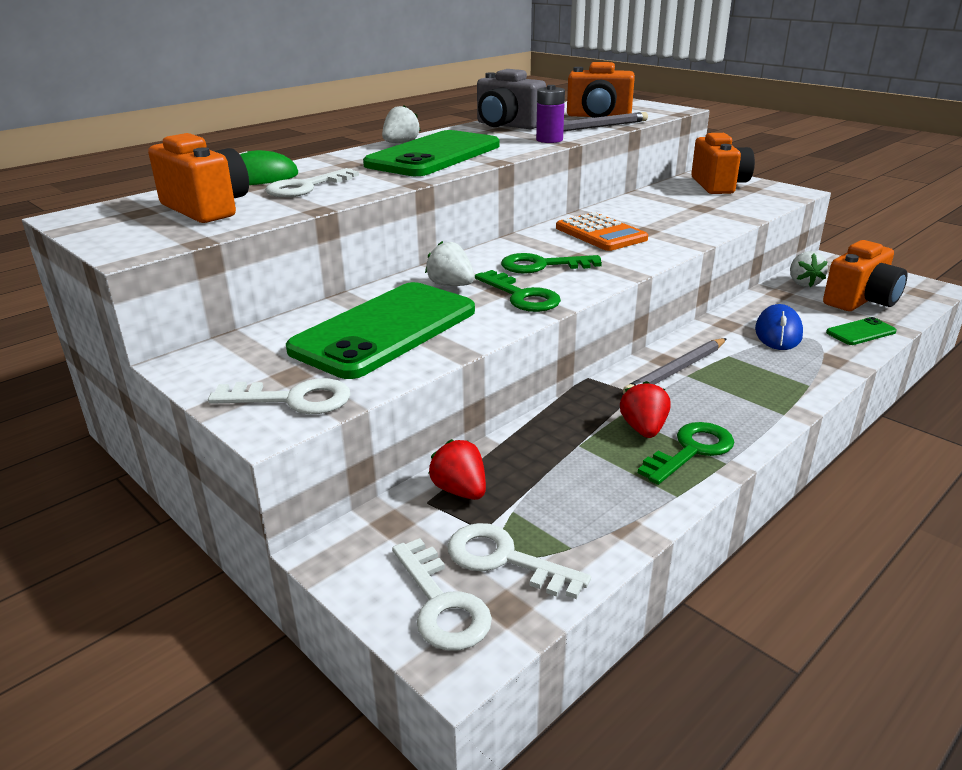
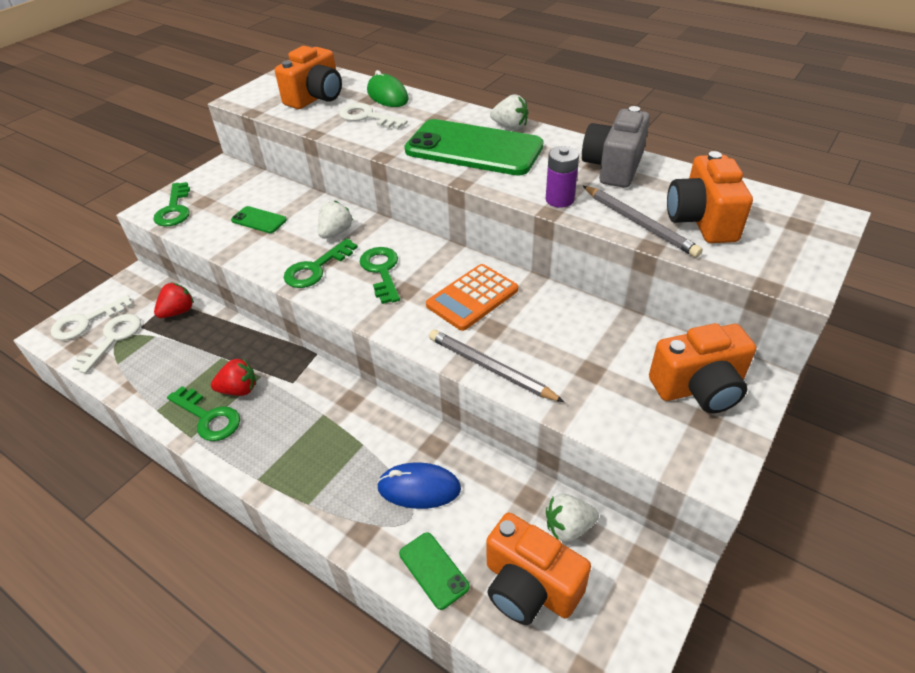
camera: 80 degrees right, 15 degrees up
white key [208,378,350,414] -> green key [153,182,190,226]
green phone [286,282,475,379] -> green phone [231,206,287,233], size x0.43
grey pencil [623,338,727,394] -> grey pencil moved to [429,330,564,402]

